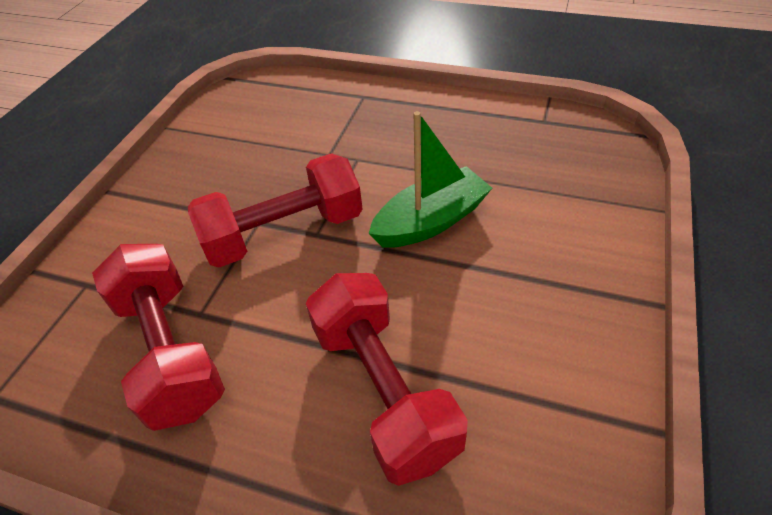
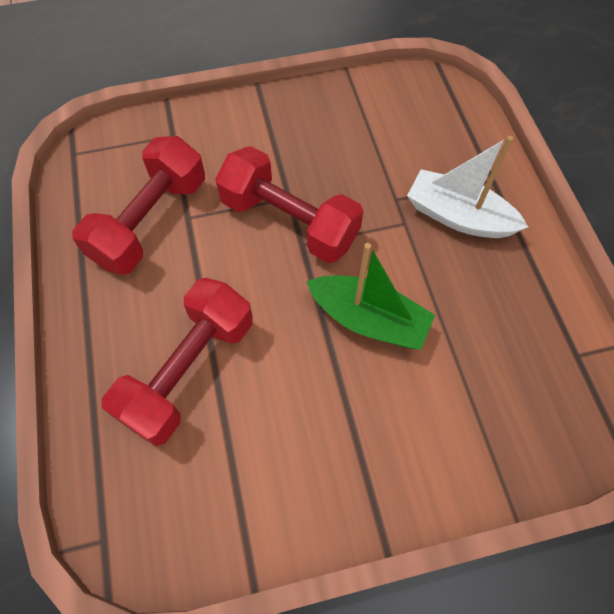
camera: 55 degrees right, 15 degrees up
none -> white boat [407,136,528,238]

